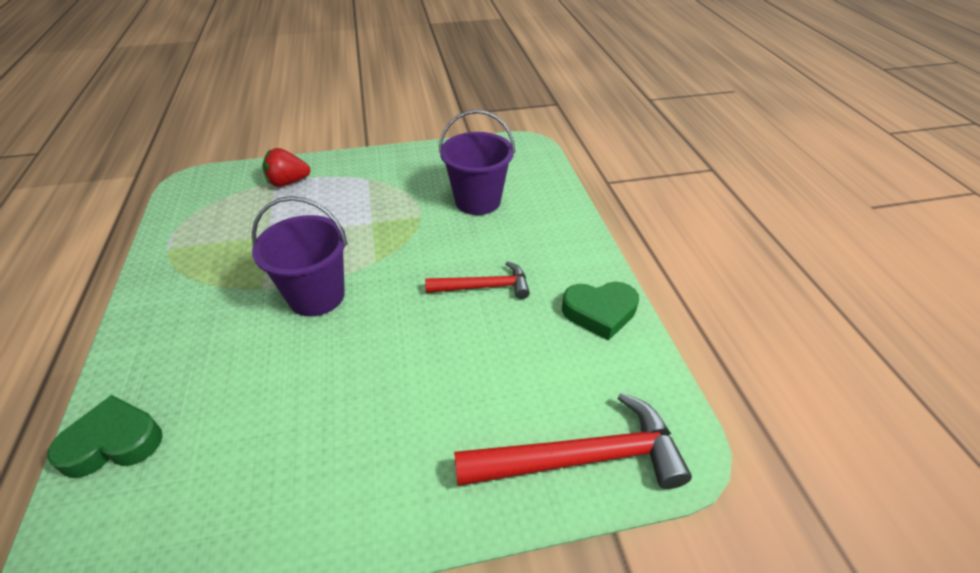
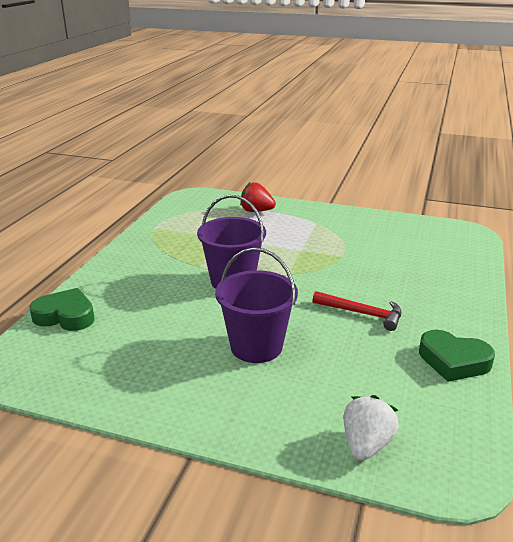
camera: 30 degrees right, 15 degrees down
purple bucket [439,110,515,215] -> purple bucket moved to [215,248,298,363]
red hammer [454,392,692,489] -> white strawberry [343,395,399,461]

